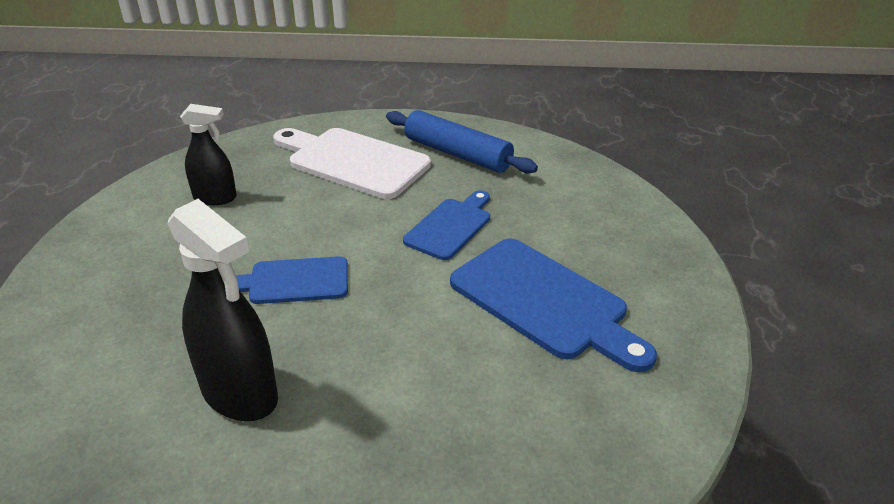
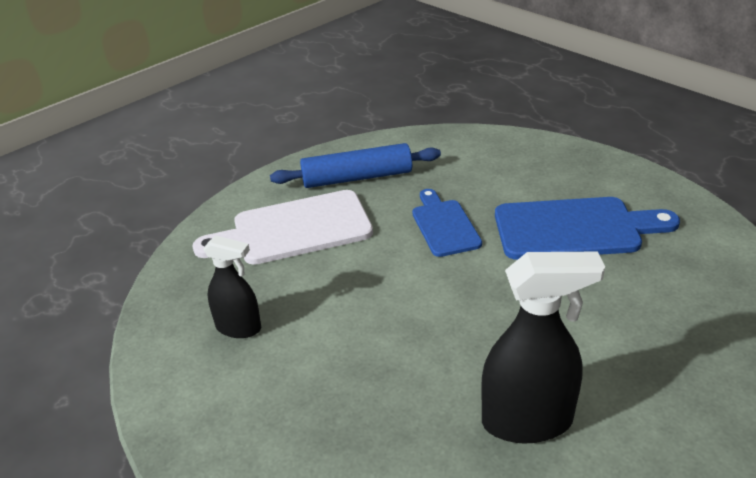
camera: 45 degrees left, 0 degrees up
black spray bottle [180,104,237,205] -> black spray bottle turned 60 degrees clockwise [203,235,261,338]
blue cutting board [236,256,348,304] -> none

